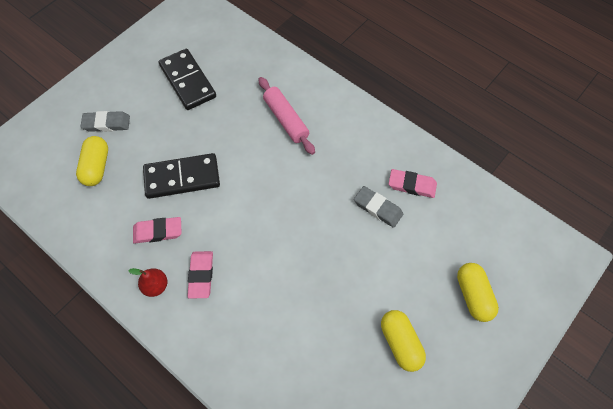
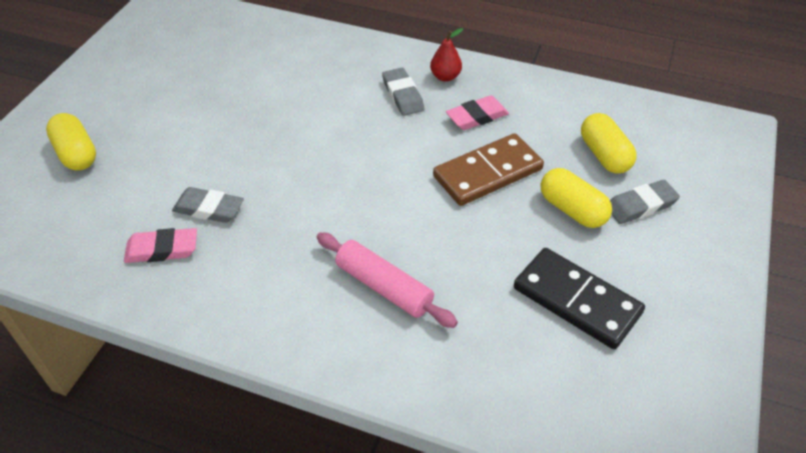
camera: 160 degrees right, 15 degrees down
black domino [143,153,220,199] -> brown domino [433,133,544,206]
pink eraser [187,251,213,298] -> grey eraser [382,68,424,116]
yellow capsule [381,310,426,372] -> yellow capsule moved to [540,168,612,228]

